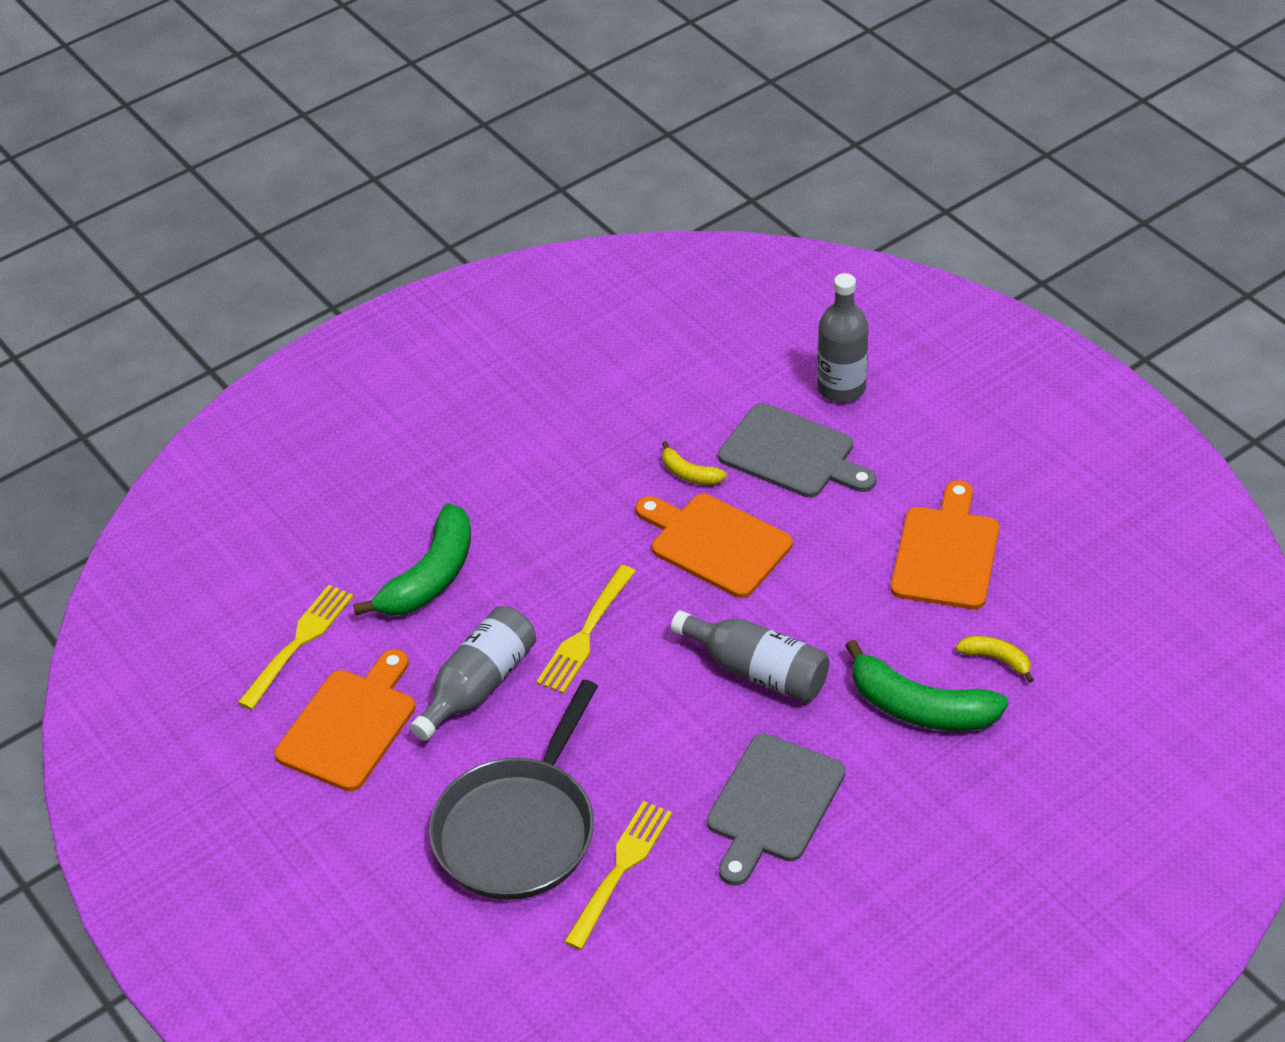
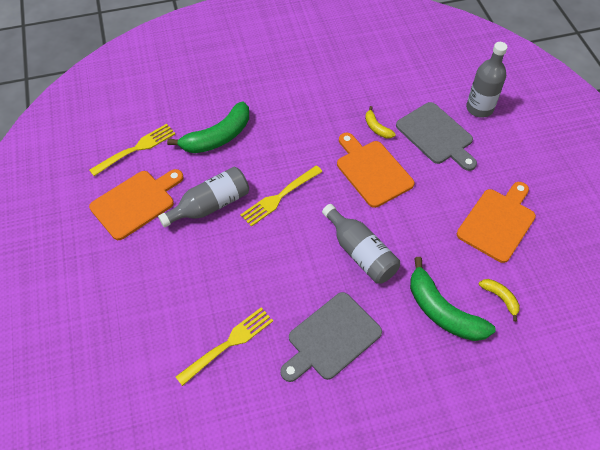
camera: 20 degrees right, 10 degrees up
grey pan [429,680,598,900] -> none

